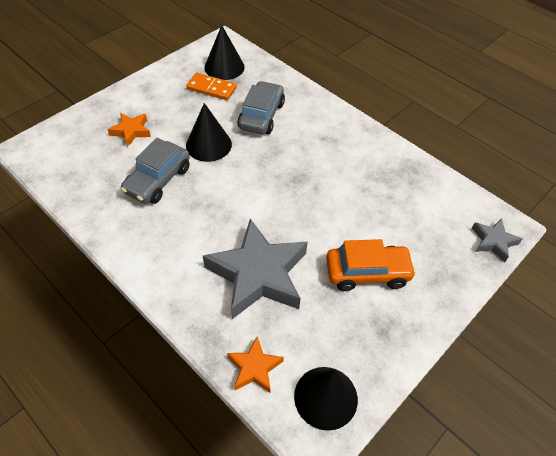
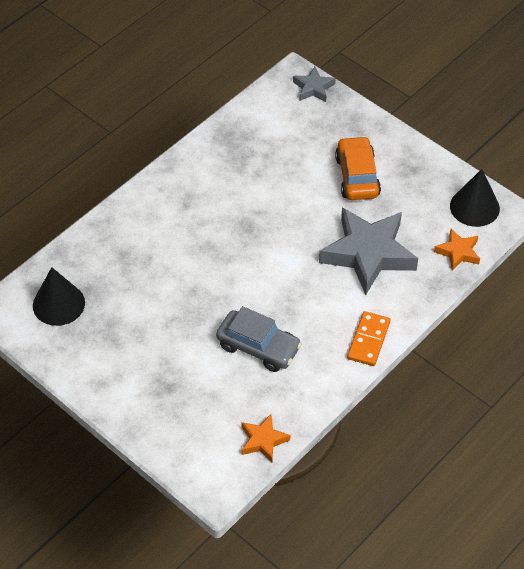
camera: 90 degrees left, 0 degrees up
orange star [108,113,151,147] -> orange star moved to [241,414,290,463]
orange domino [186,73,237,100] -> orange domino moved to [347,311,390,366]
black cone [186,103,232,162] -> none
grey car [237,81,285,134] -> none

